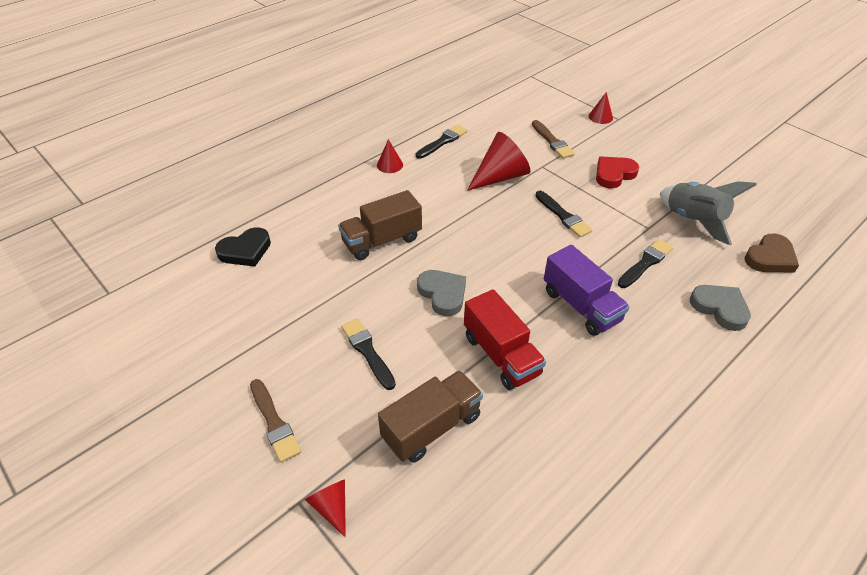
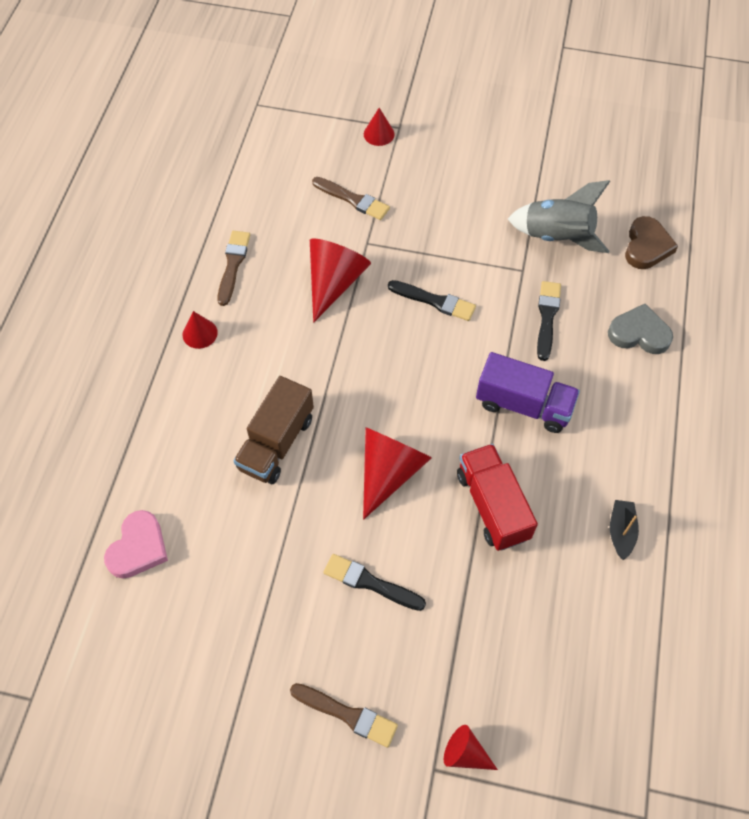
camera: 35 degrees left, 15 degrees up
black heart [215,227,271,267] -> pink heart [104,510,168,579]
brown truck [378,370,483,463] -> none
black brush [416,125,468,159] -> brown brush [217,231,250,306]
grey heart [417,270,466,316] -> red cone [363,427,432,520]
red truck [464,289,546,390] -> red truck turned 135 degrees counterclockwise [457,444,538,551]
red heart [596,156,639,188] -> none
none -> black boat [610,500,639,560]

